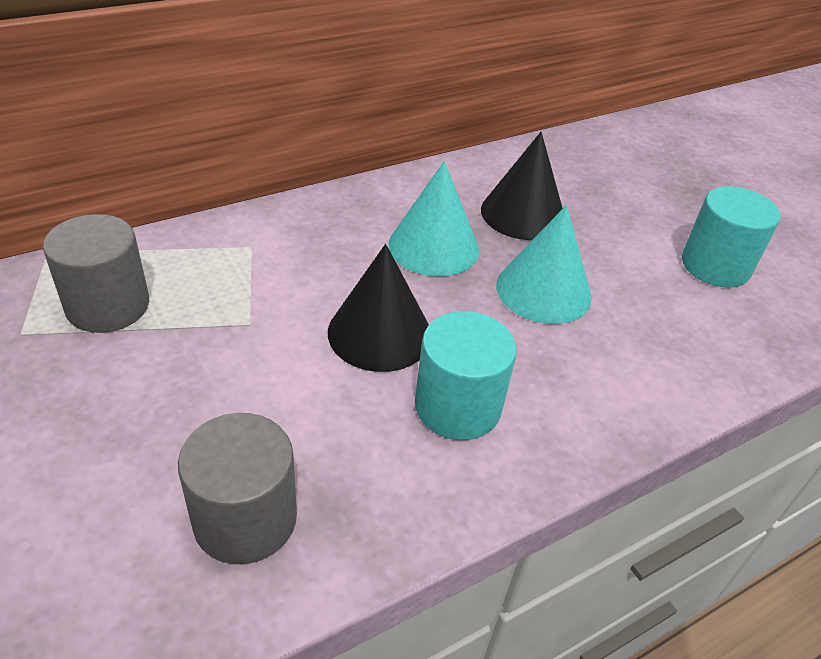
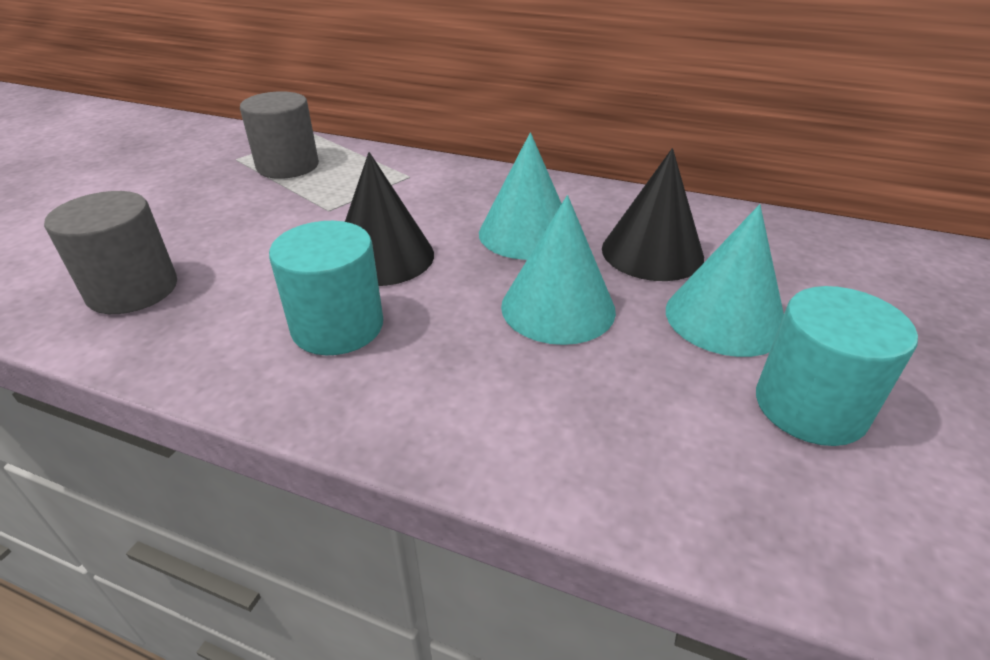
camera: 55 degrees right, 5 degrees down
none -> turquoise cone [666,204,784,357]

